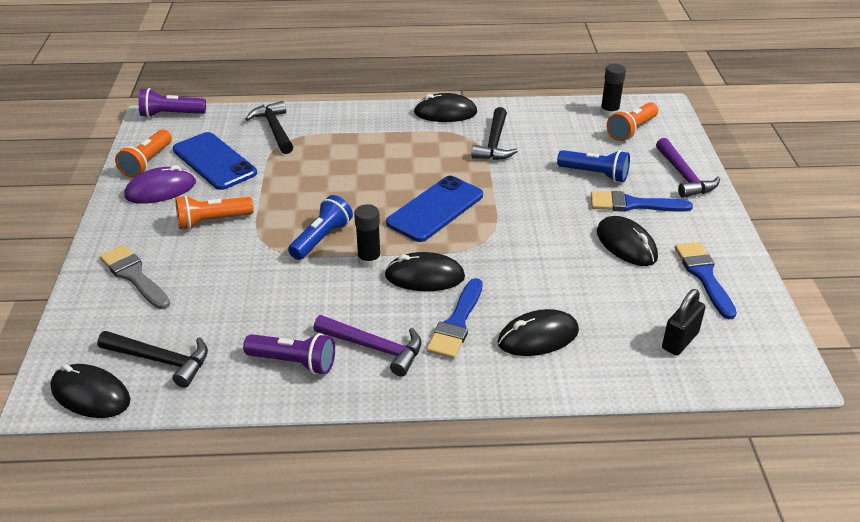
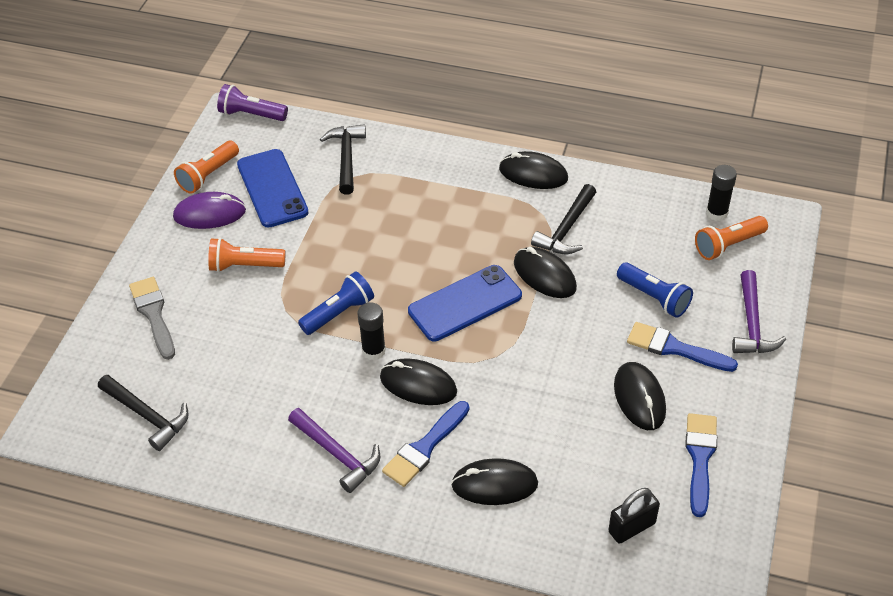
camera: 20 degrees right, 10 degrees up
black mouse [50,364,130,418] -> black mouse moved to [514,247,577,298]
purple flashlight [243,333,335,375] -> none

